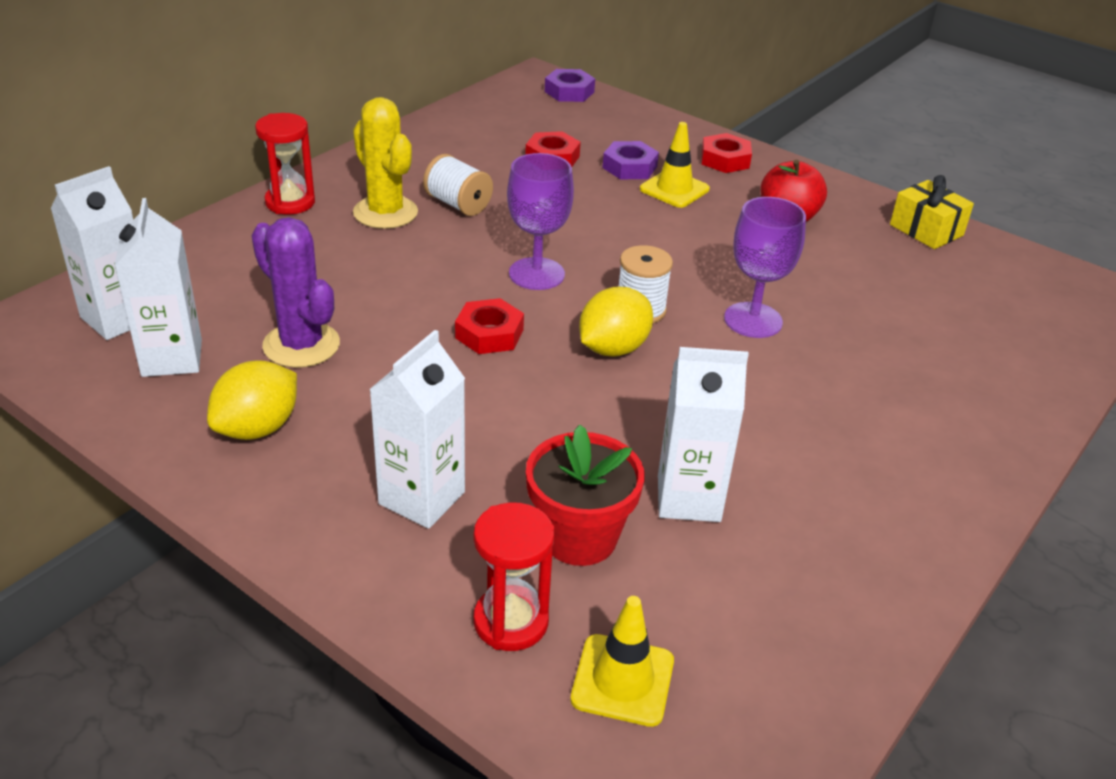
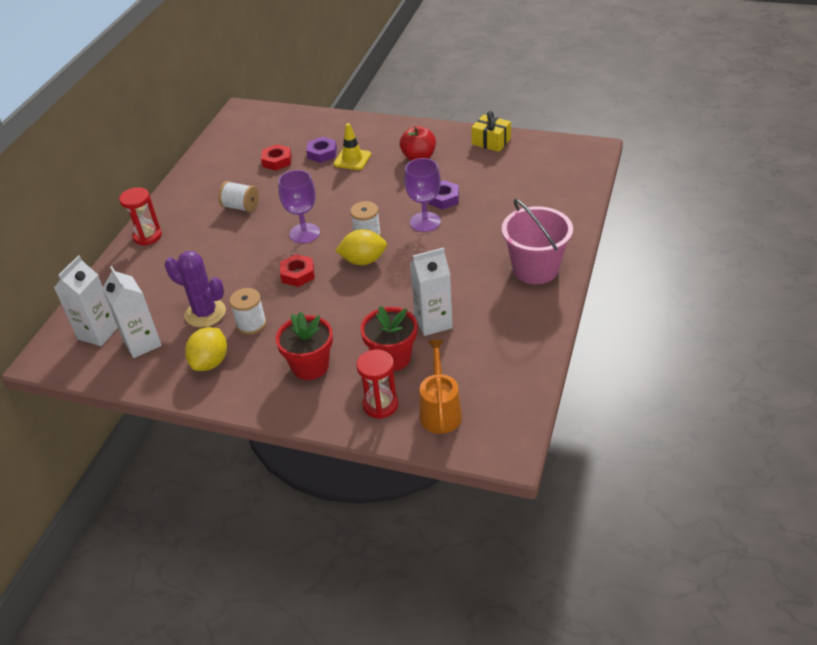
camera: 15 degrees left, 5 degrees up
yellow cactus [353,97,418,229] -> none
white carton [369,330,465,529] -> red flower pot [276,312,333,380]
purple nut [545,69,595,102] -> purple nut moved to [428,180,459,209]
yellow traffic cone [571,596,674,727] -> orange watering can [419,340,462,434]
yellow lemon [579,287,653,357] -> yellow lemon turned 60 degrees clockwise [335,229,387,265]
red nut [701,133,752,173] -> none
none -> white spool [229,288,266,335]
none -> pink bucket [502,199,573,284]

